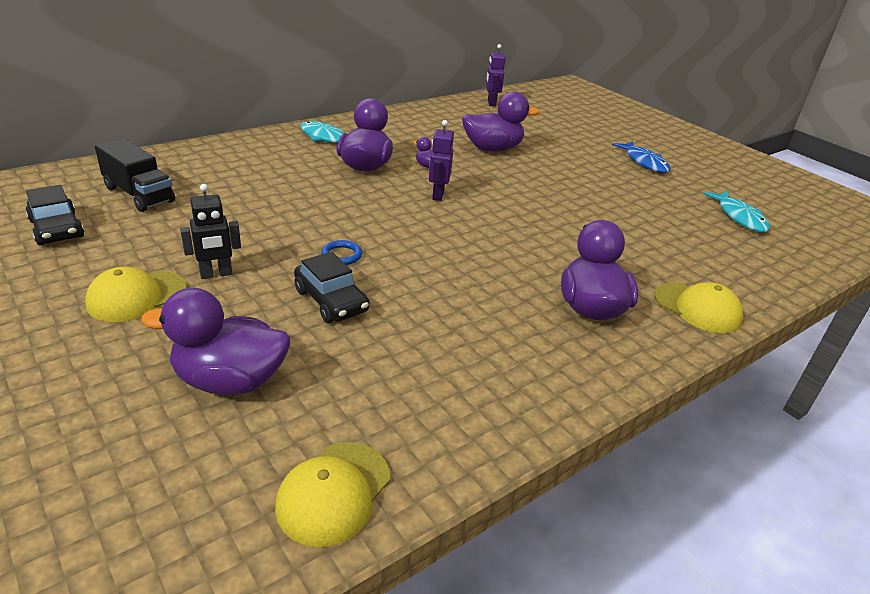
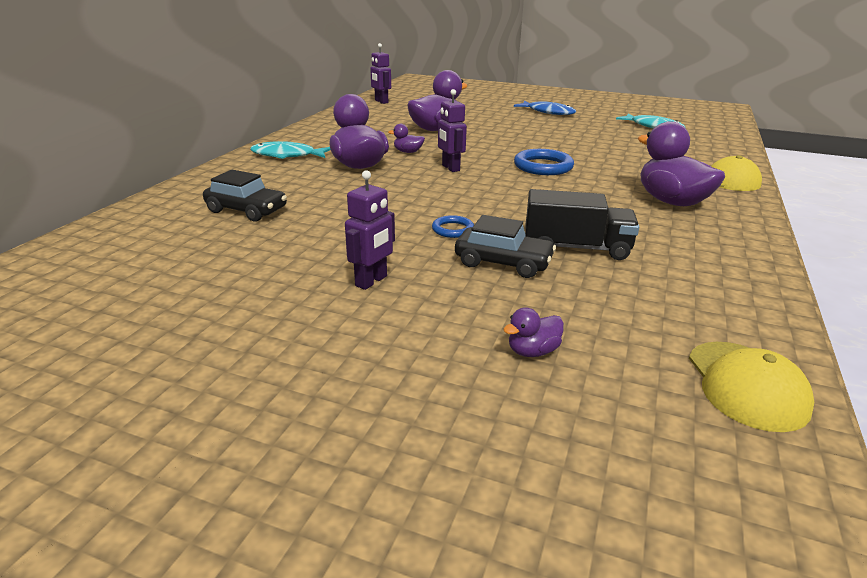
camera: 30 degrees left, 5 degrees down
black car [26,185,84,246] -> black car moved to [203,170,287,221]
yellow cap [85,267,187,322] -> none
black truck [95,138,175,212] -> black truck moved to [525,189,639,260]
purple duck [141,288,290,395] -> purple duck [503,307,564,357], size x0.45
black robot [180,184,241,279] -> purple robot [345,170,395,290]
none -> blue ring [514,149,574,175]

